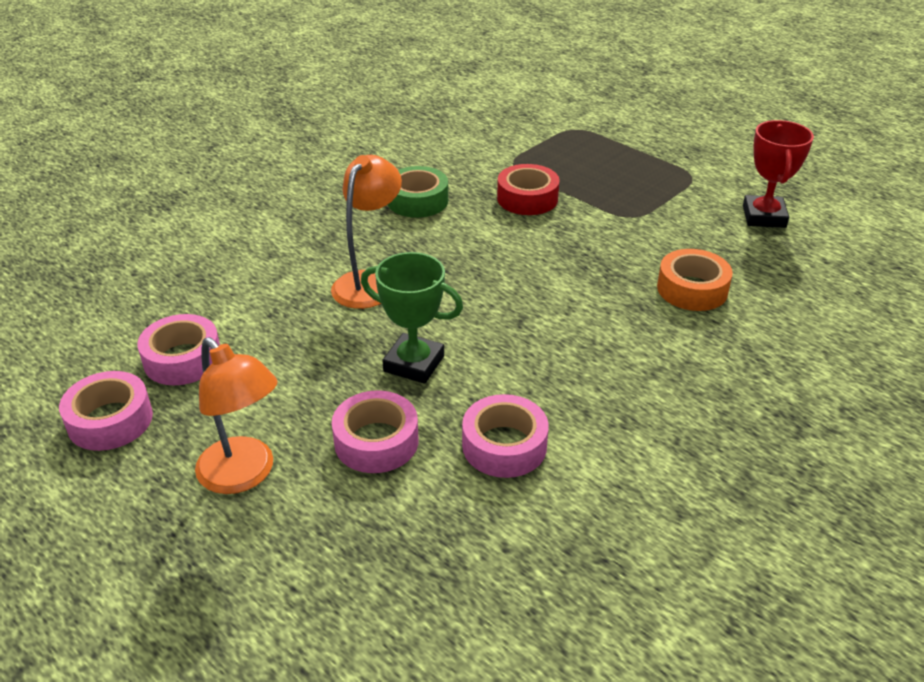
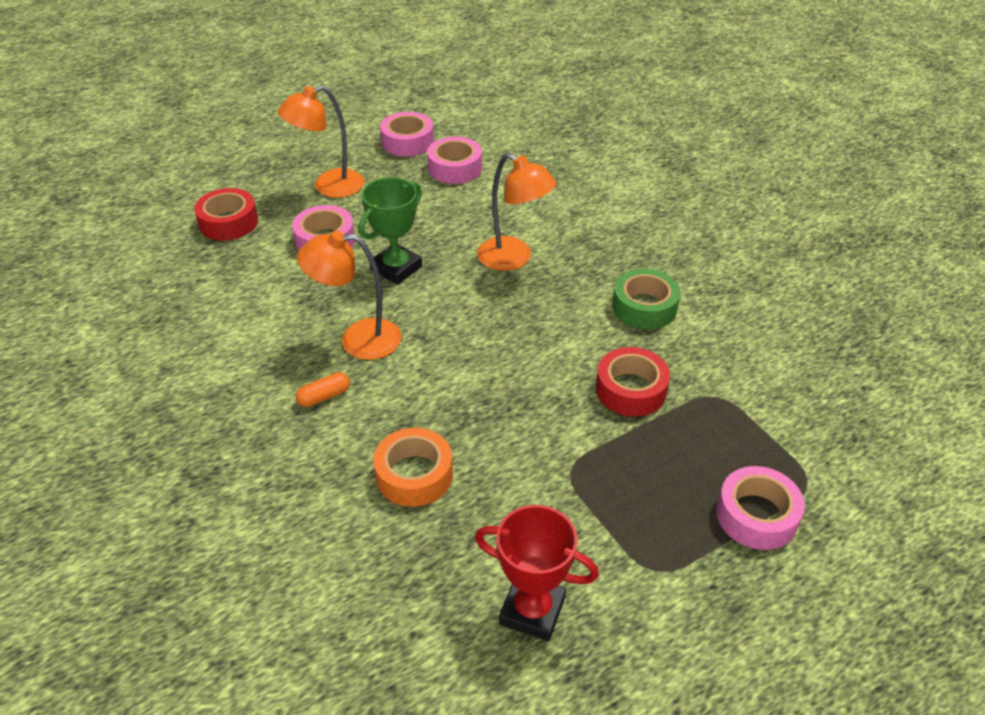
camera: 105 degrees right, 5 degrees up
pink tape [462,394,549,478] -> pink tape moved to [716,466,805,550]
none -> red tape [194,188,258,240]
none -> orange capsule [296,372,350,407]
none -> orange lamp [297,231,402,360]

